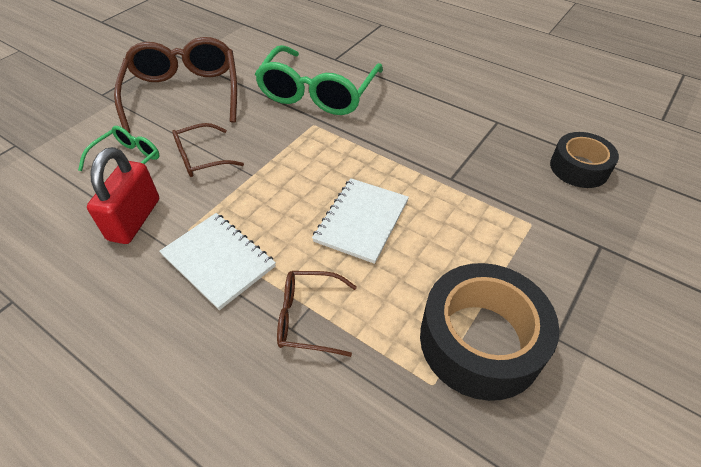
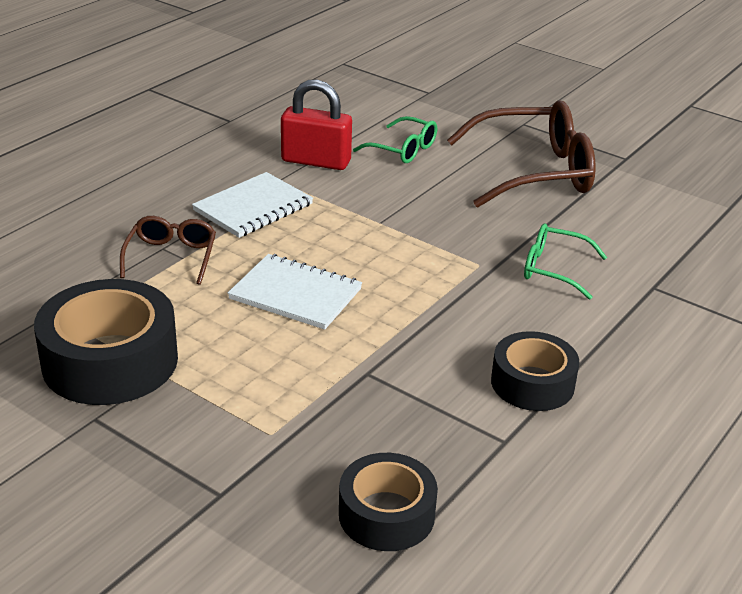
camera: 90 degrees right, 15 degrees down
brown glasses [172,123,244,177] -> none
green glasses [255,45,383,115] -> green glasses [524,224,607,300], size x0.52
none -> black tape [491,331,580,411]

